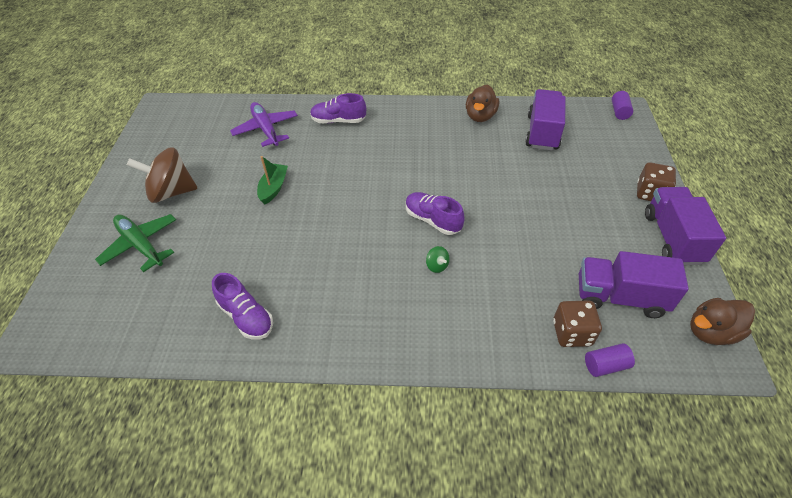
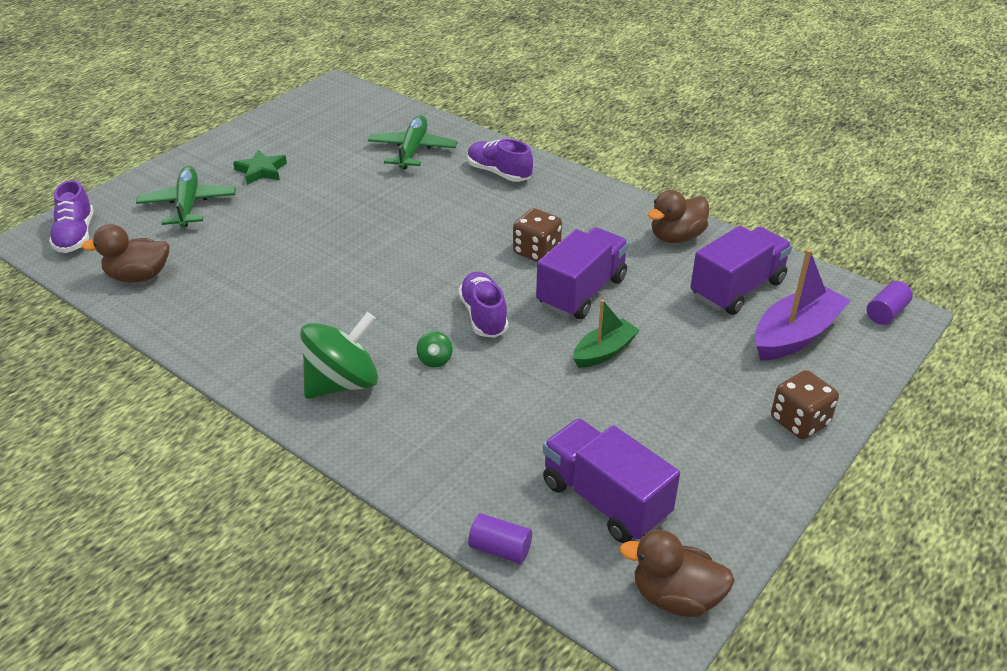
camera: 35 degrees right, 10 degrees down
brown spinning top [127,147,198,203] -> green star [233,150,287,185]
purple shoe [212,273,273,339] -> purple shoe moved to [49,180,94,253]
purple plane [230,102,298,147] -> green plane [368,115,458,169]
green boat [257,156,288,204] -> green boat moved to [573,299,640,368]
brown dice [553,300,602,347] -> brown dice moved to [513,208,562,262]
purple truck [645,187,726,265] -> purple truck moved to [536,227,629,319]
none -> brown duck [82,224,170,282]
none -> green spinning top [300,312,378,399]
none -> purple boat [755,249,851,361]

